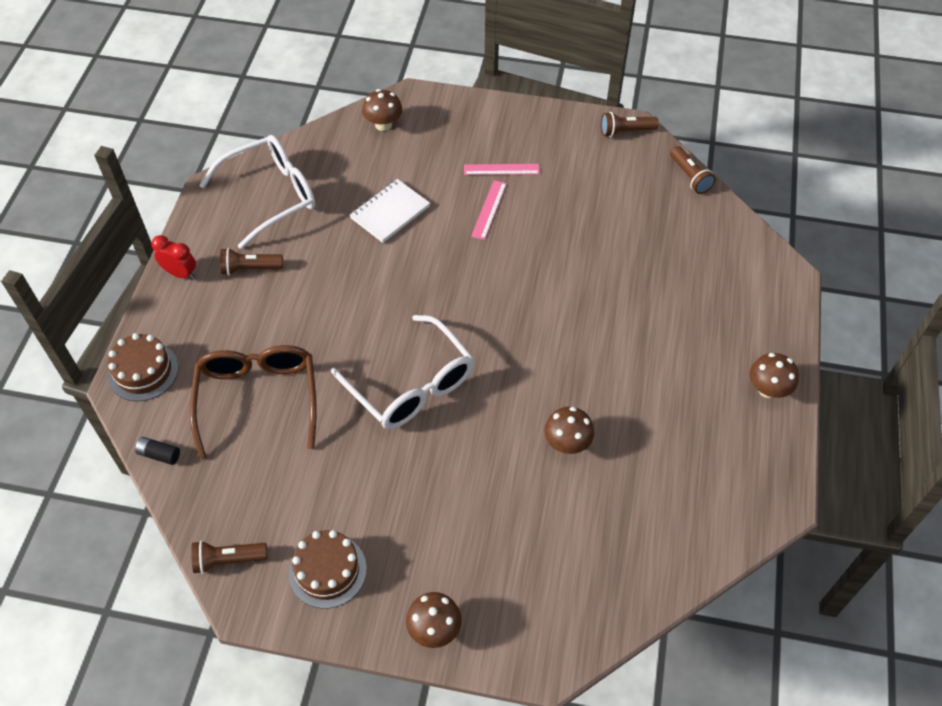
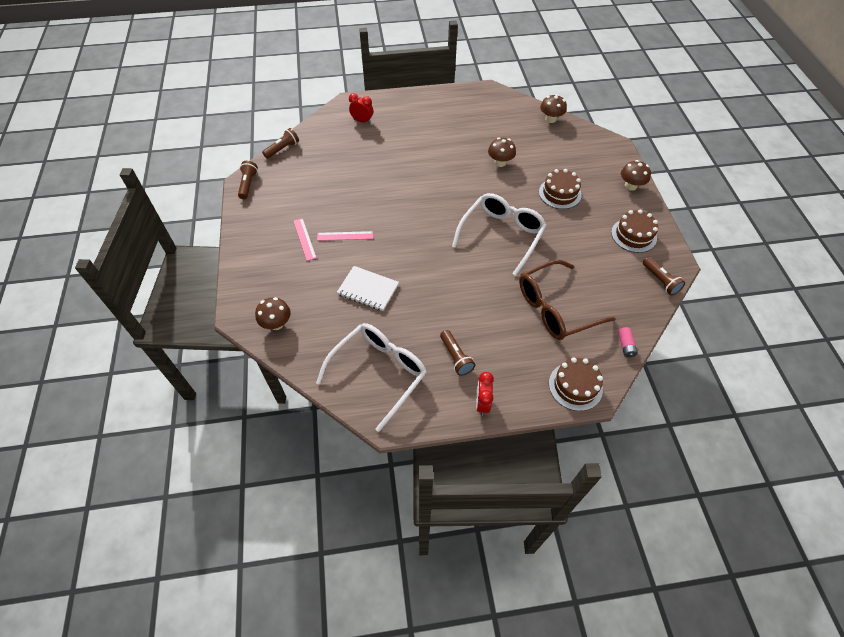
camera: 110 degrees left, 0 degrees up
black battery [135,437,180,465] -> pink battery [618,327,638,357]
white glasses [199,135,316,249] -> white glasses turned 90 degrees clockwise [316,323,427,432]
brown flashlight [601,112,659,137] -> brown flashlight turned 150 degrees counterclockwise [238,161,258,199]
brown mushroom [750,353,799,398] -> brown mushroom moved to [540,94,567,123]
none -> red clock [349,93,373,124]
none -> brown cake [539,169,582,209]

